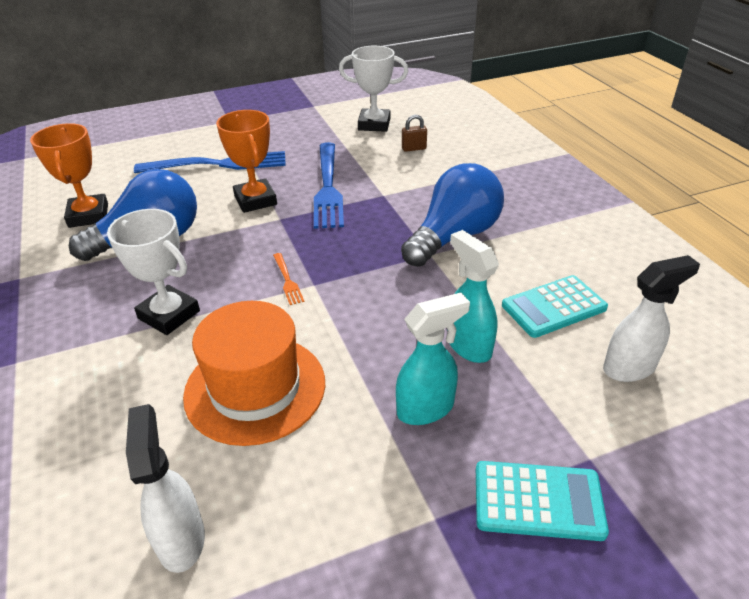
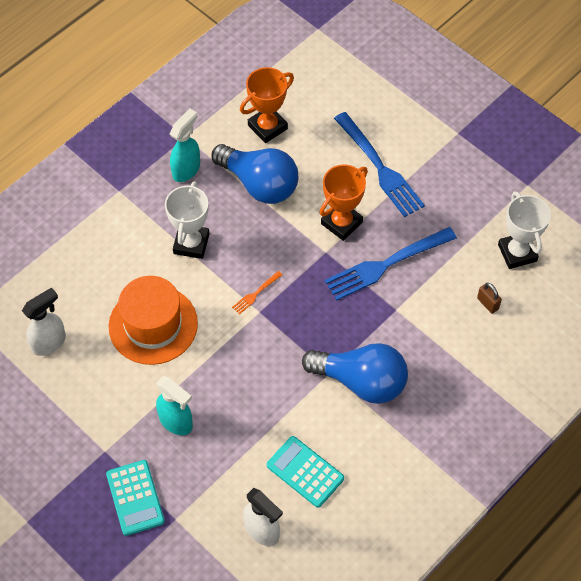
camera: 65 degrees right, 20 degrees up
turquoise spray bottle [447,230,499,363] -> turquoise spray bottle moved to [170,109,200,182]

